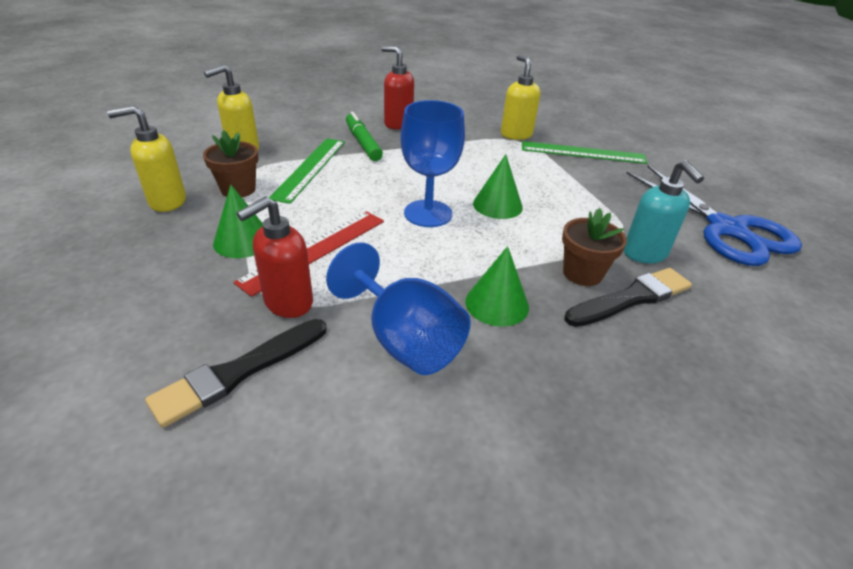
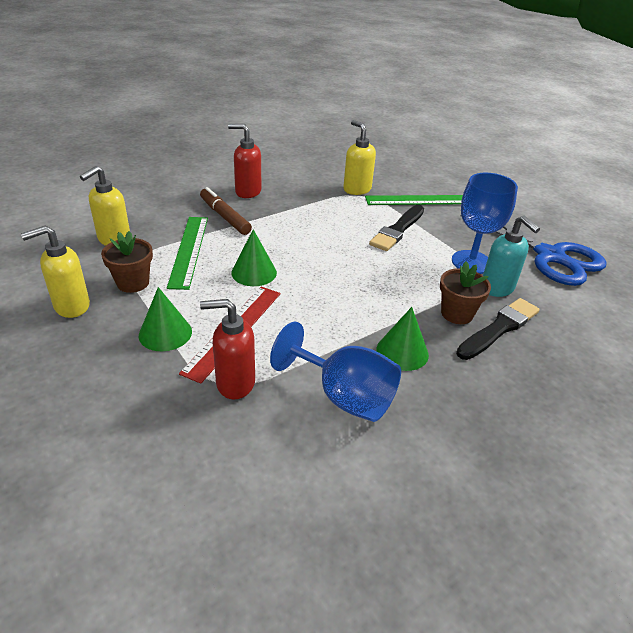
camera: 15 degrees left, 0 degrees up
black brush [145,319,327,428] -> black brush moved to [369,205,424,251]
red soap dispenser [236,197,313,318] -> red soap dispenser turned 60 degrees clockwise [200,299,255,400]
green marker [346,112,383,161] -> brown marker [200,187,252,235]
blue goblet [401,100,465,227] -> blue goblet moved to [452,173,518,274]
green cone [473,154,523,219] -> green cone moved to [231,229,277,286]

